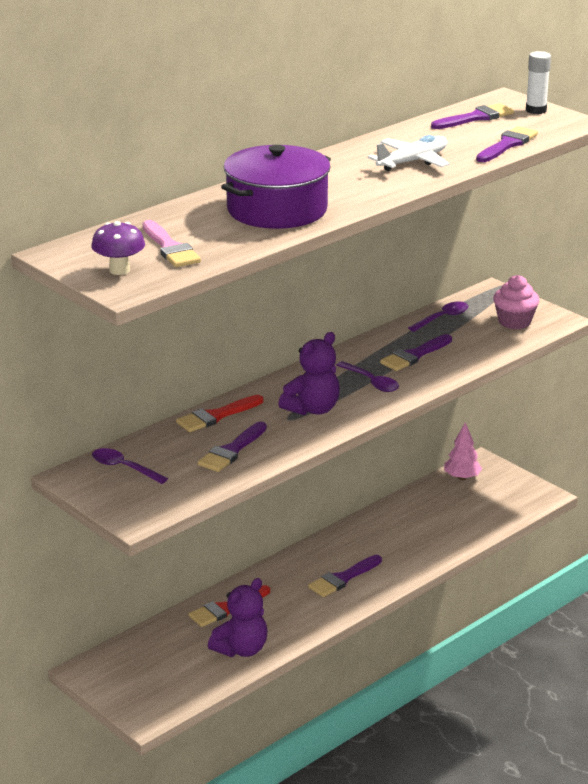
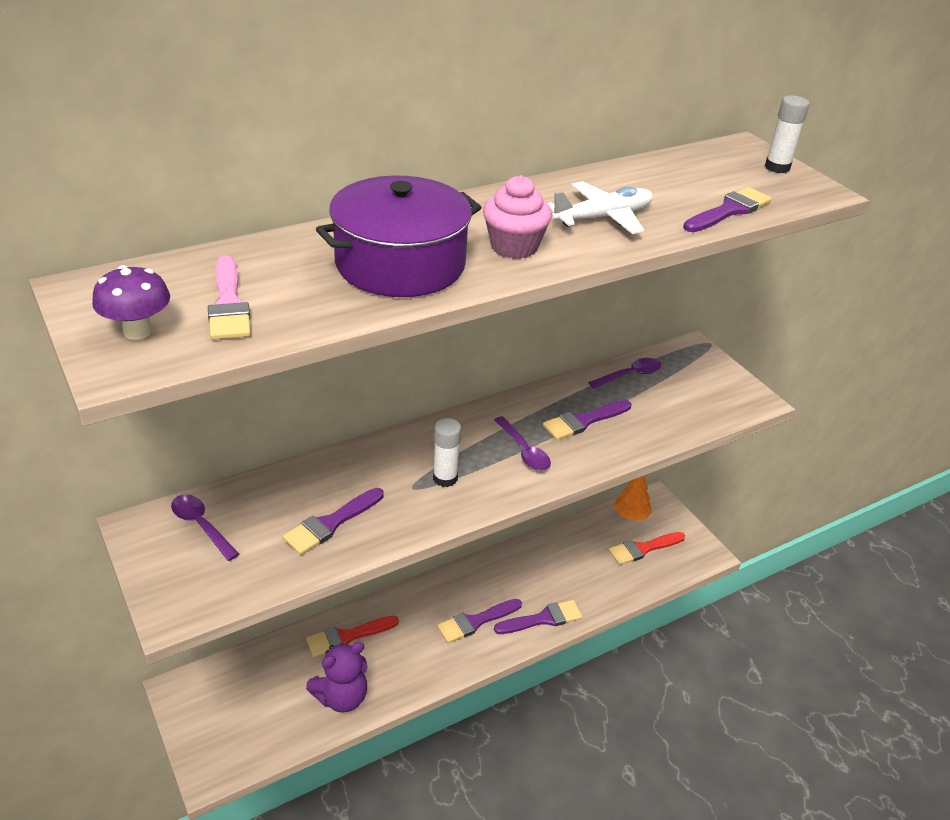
camera: 10 degrees right, 10 degrees up
red brush [176,395,263,432] -> red brush moved to [609,532,685,565]
purple teddy bear [279,332,340,415] -> white glue stick [433,418,461,487]
purple brush [431,103,514,129] -> purple brush moved to [494,600,583,634]
pink tree [444,422,482,480] -> orange tree [614,476,652,521]
pink cupcake [493,275,539,329] -> pink cupcake moved to [483,175,552,259]

